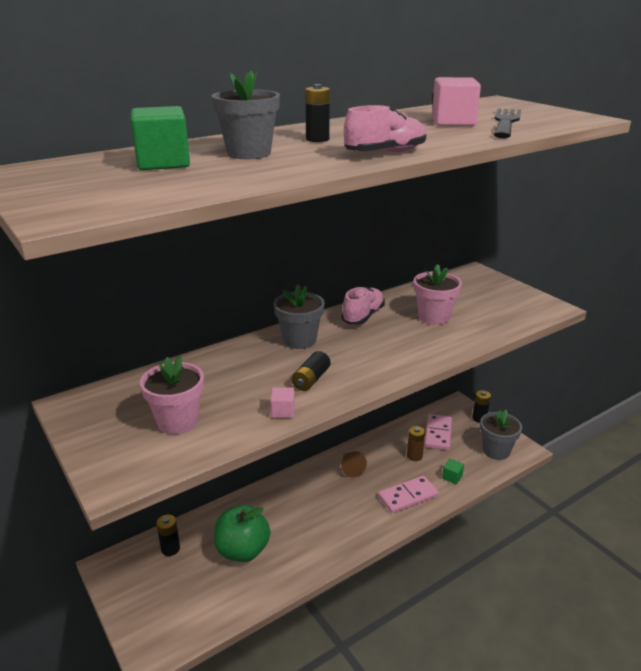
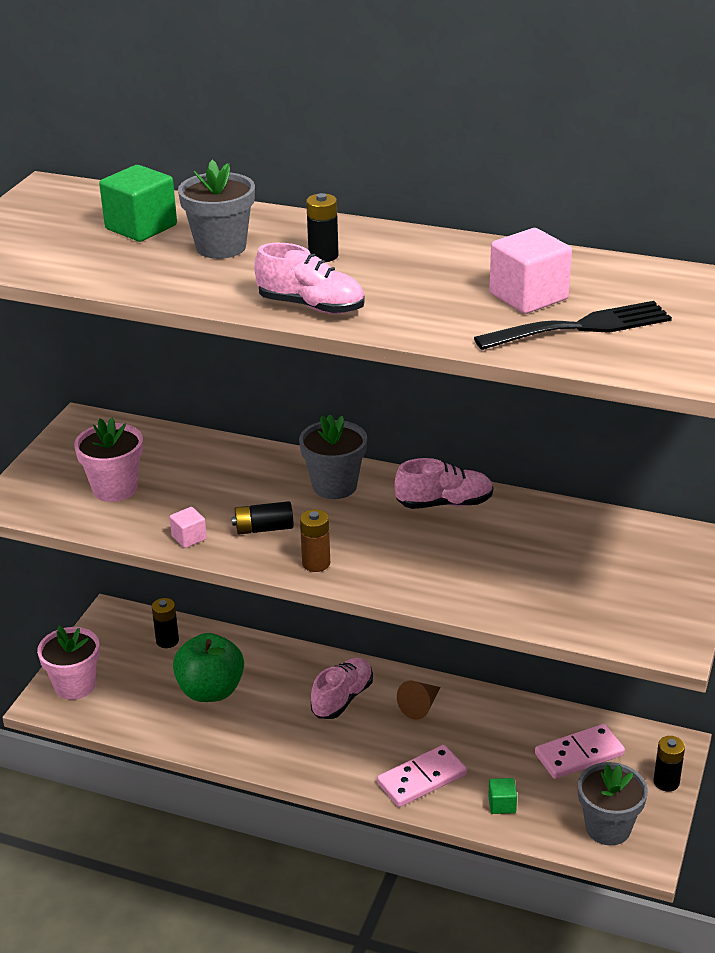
camera: 55 degrees right, 5 degrees up
pink domino [378,476,439,513] -> pink domino turned 60 degrees counterclockwise [377,745,467,807]
brown battery [407,426,425,461] -> brown battery moved to [300,509,330,572]
pink flower pot [414,264,462,325] -> pink flower pot moved to [37,626,100,700]
none -> pink shoe [311,658,373,719]

